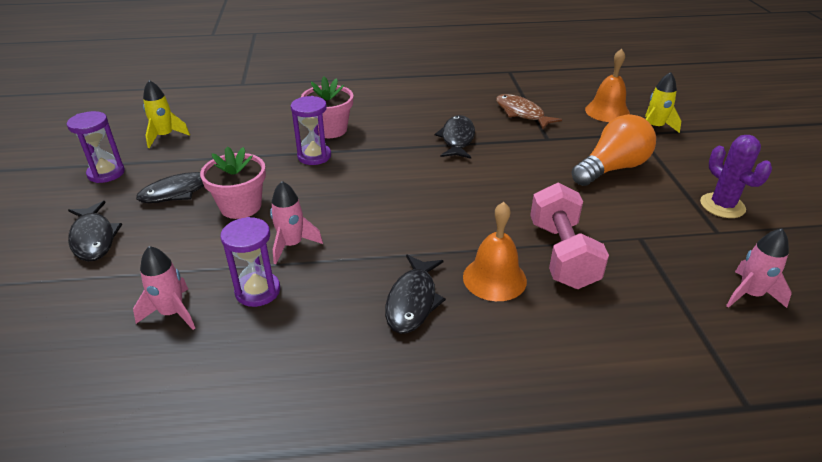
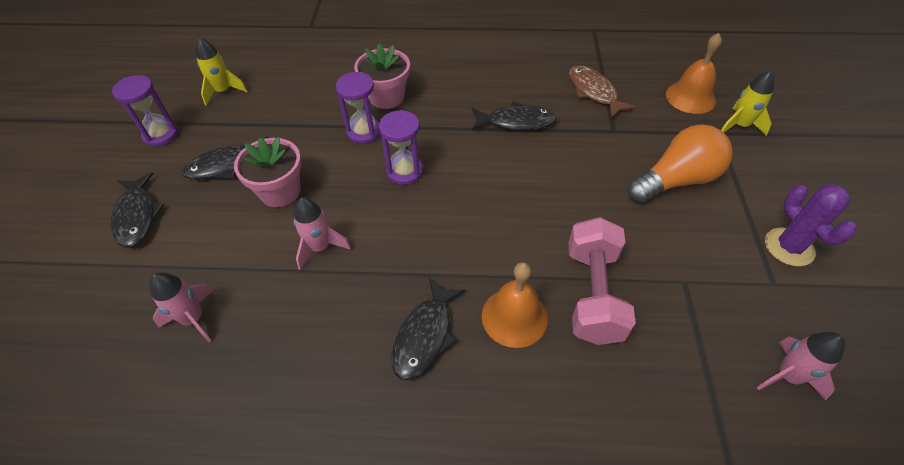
camera: 10 degrees right, 15 degrees up
purple hourglass [220,217,280,307] -> purple hourglass moved to [379,110,423,185]
black fish [435,115,475,159] -> black fish turned 75 degrees clockwise [472,101,557,131]

